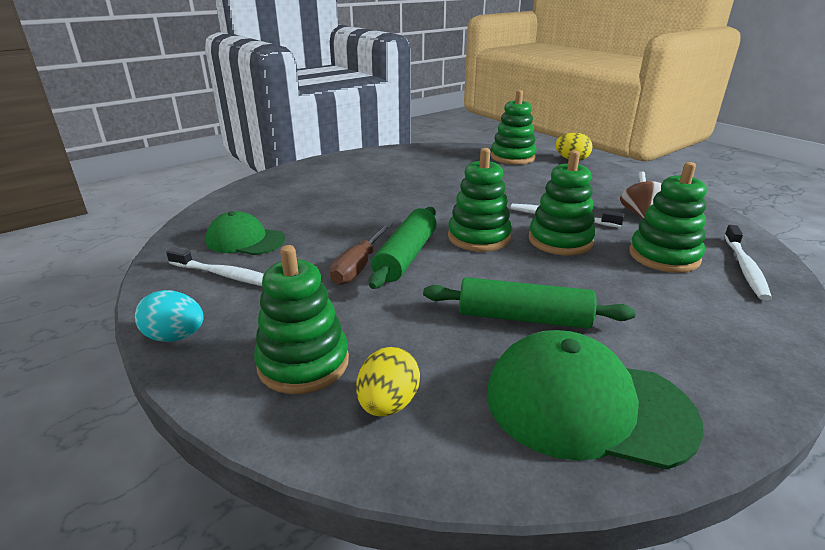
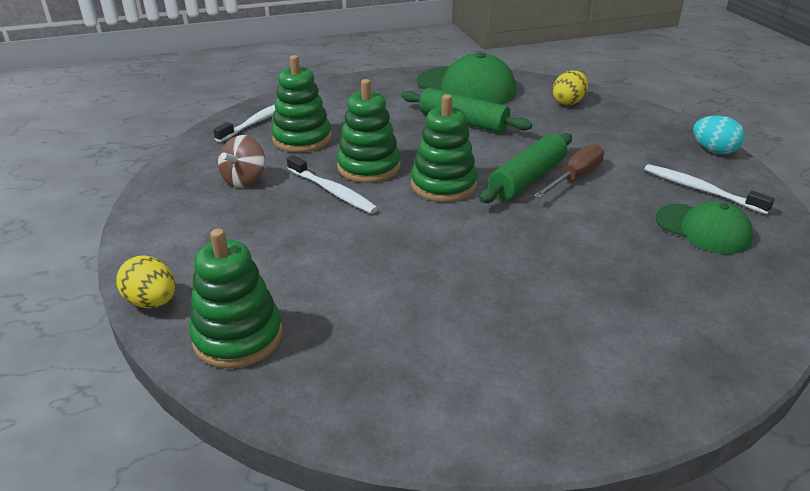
camera: 160 degrees left, 5 degrees up
green stacking toy [254,245,349,394] -> none

